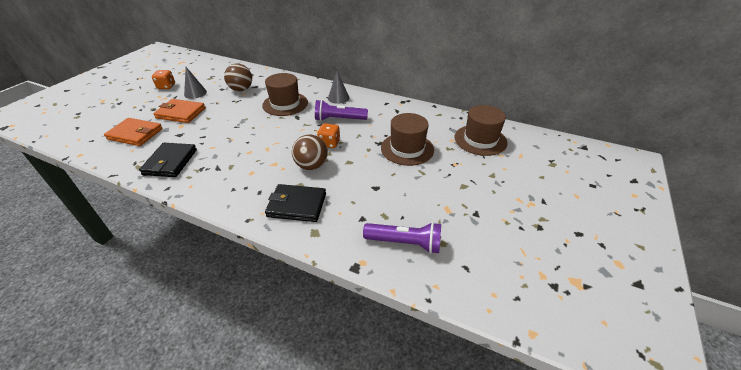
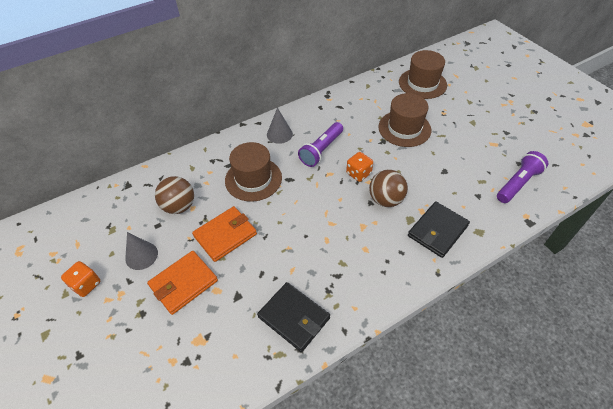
camera: 55 degrees left, 10 degrees up
orange wallet [104,118,163,146] -> orange wallet moved to [192,206,257,262]

